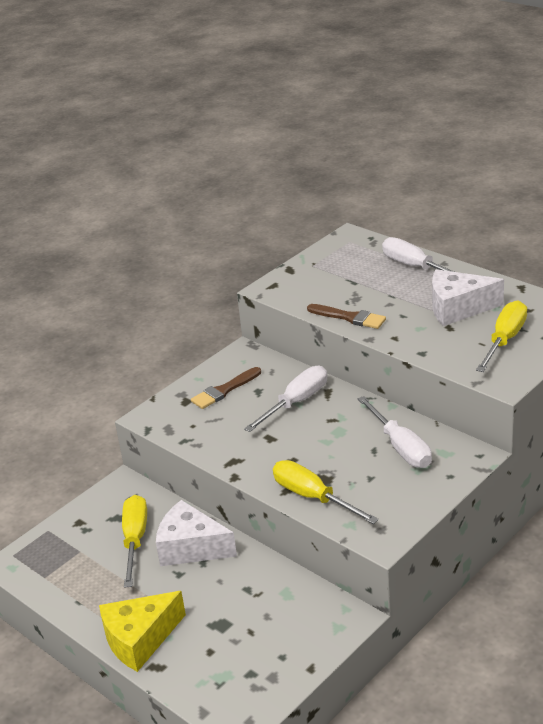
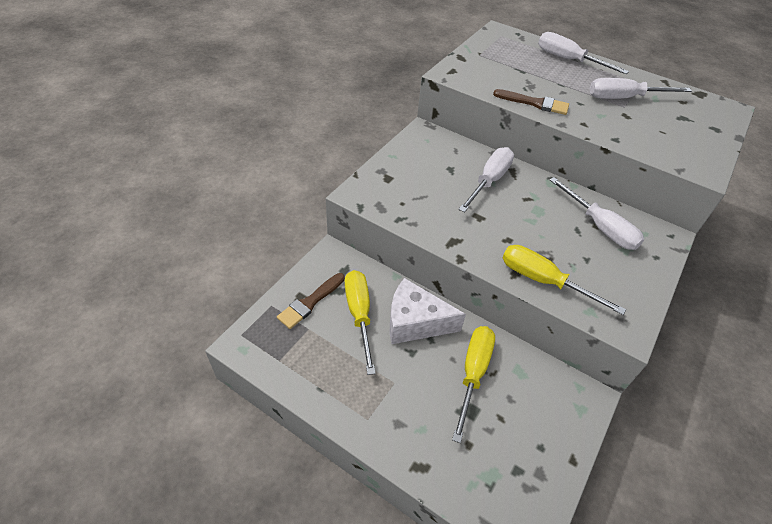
camera: 15 degrees left, 15 degrees up
yellow cheese [99,591,186,672] -> none
brown brush [191,367,261,409] -> brown brush moved to [277,273,345,329]
white cheese [432,269,504,326] -> white screwdriver [590,78,692,99]
yellow screwdriver [476,300,527,372] -> yellow screwdriver moved to [452,326,495,443]

